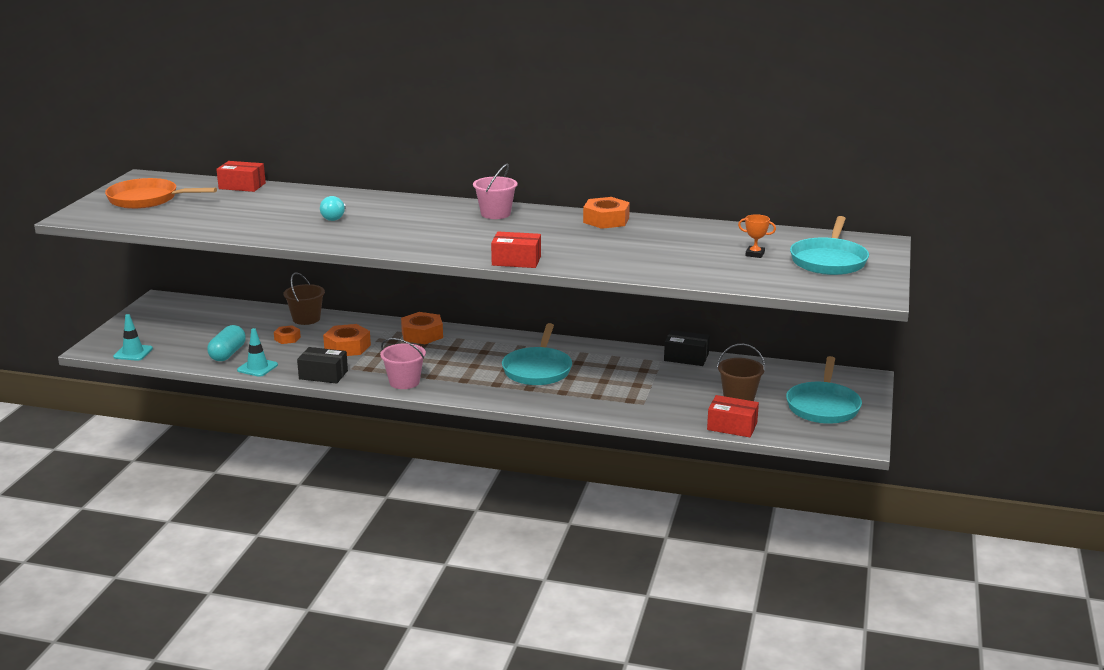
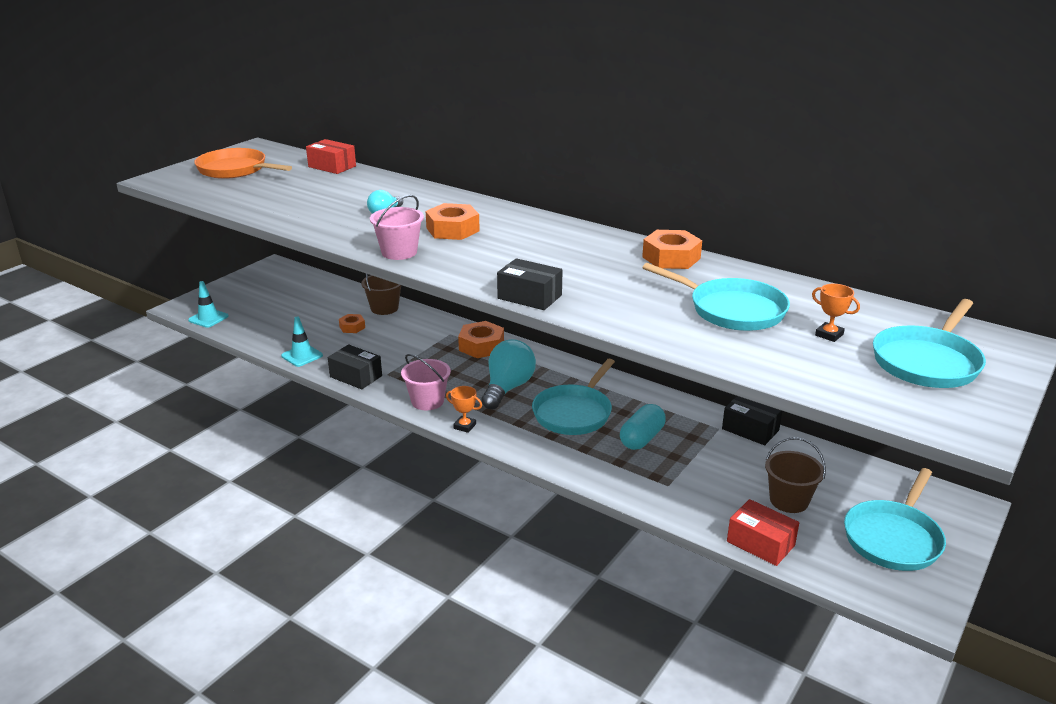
camera: 20 degrees right, 5 degrees up
turquoise capsule [207,325,246,361] -> turquoise capsule moved to [620,404,666,450]
orange nut [323,324,371,356] -> orange nut moved to [426,203,480,240]
pink bucket [473,164,518,219] -> pink bucket moved to [370,195,424,260]
red box [491,231,541,268] -> black box [497,258,562,310]
none -> orange trophy [446,386,482,433]
none -> turquoise light bulb [481,339,536,409]
none -> turquoise pan [642,263,790,331]

